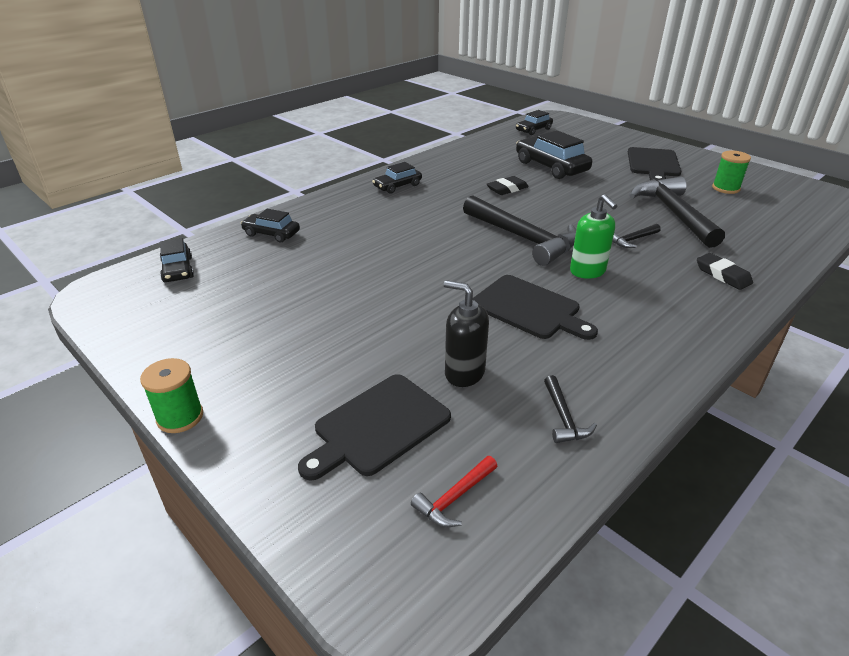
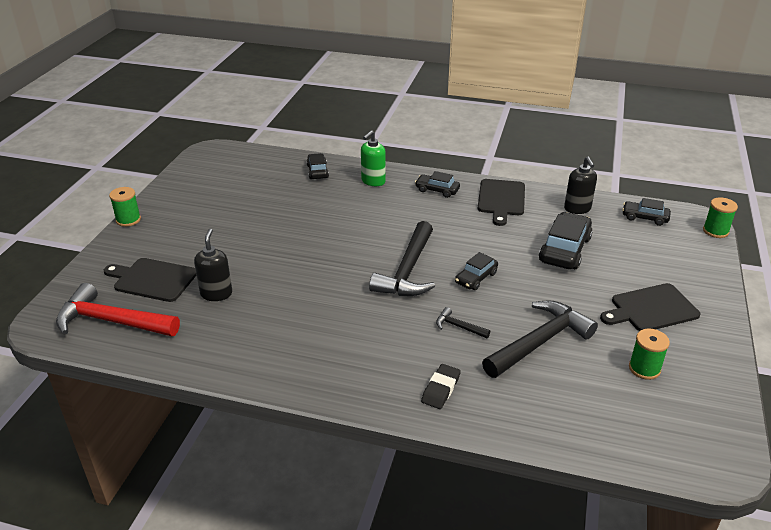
camera: 60 degrees right, 0 degrees up
black car [160,238,194,282] -> black car moved to [455,252,498,290]
red hammer [411,456,498,527] -> red hammer [56,283,180,336], size x2.25
black cutting board [473,275,598,340] -> black cutting board moved to [478,179,525,226]
black eraser [487,176,529,195] -> none
black hammer [544,375,597,443] -> none
green soap dispenser [570,194,617,279] -> green soap dispenser moved to [361,130,386,186]
none -> black soap dispenser [564,156,597,214]
none -> green spool [703,197,738,238]

